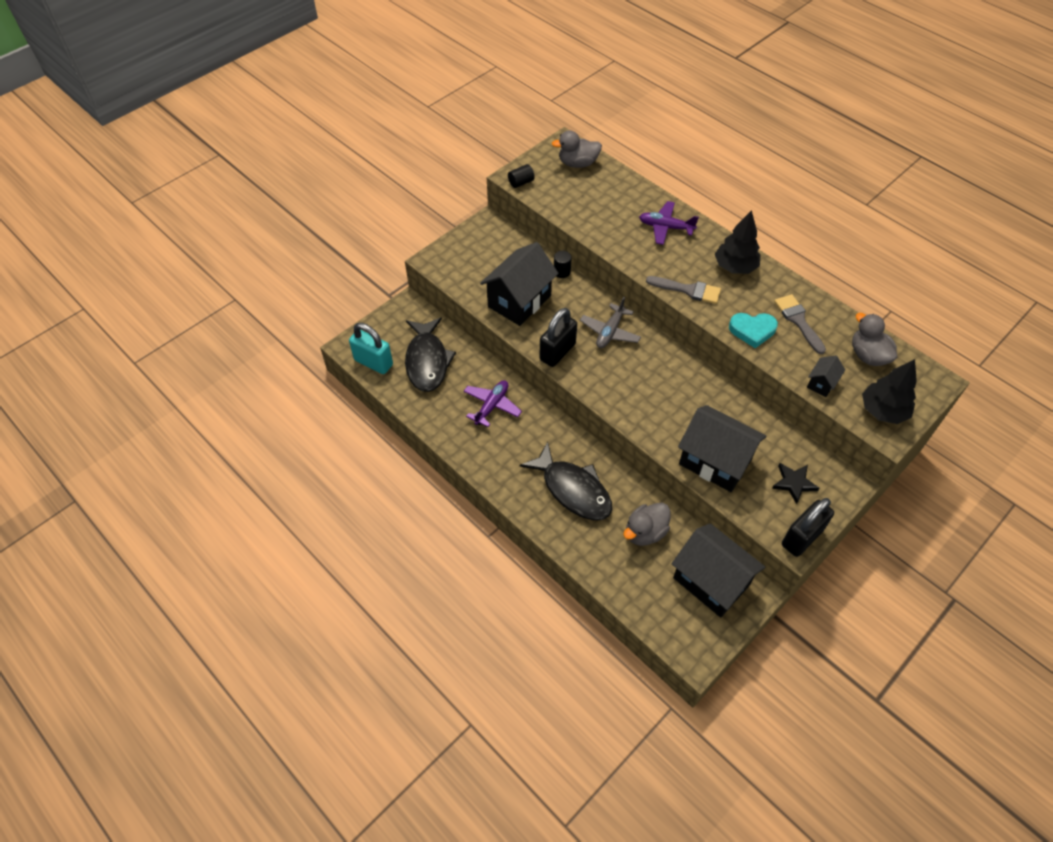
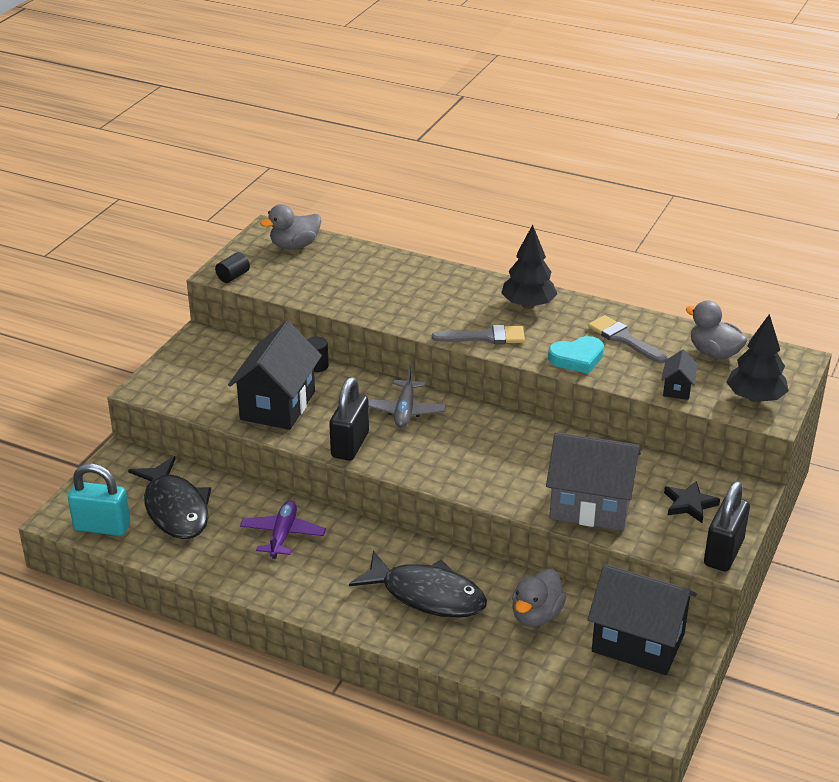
camera: 20 degrees left, 20 degrees down
purple plane [639,201,699,245] -> none
black house [678,405,766,492] -> grey house [546,432,641,531]

